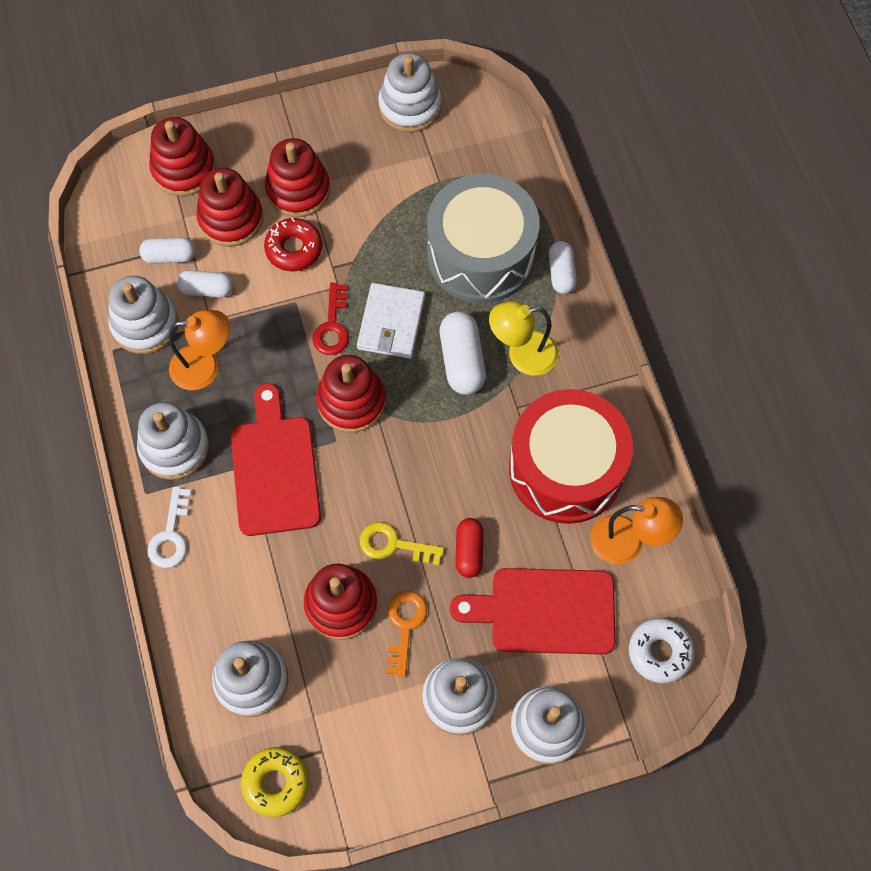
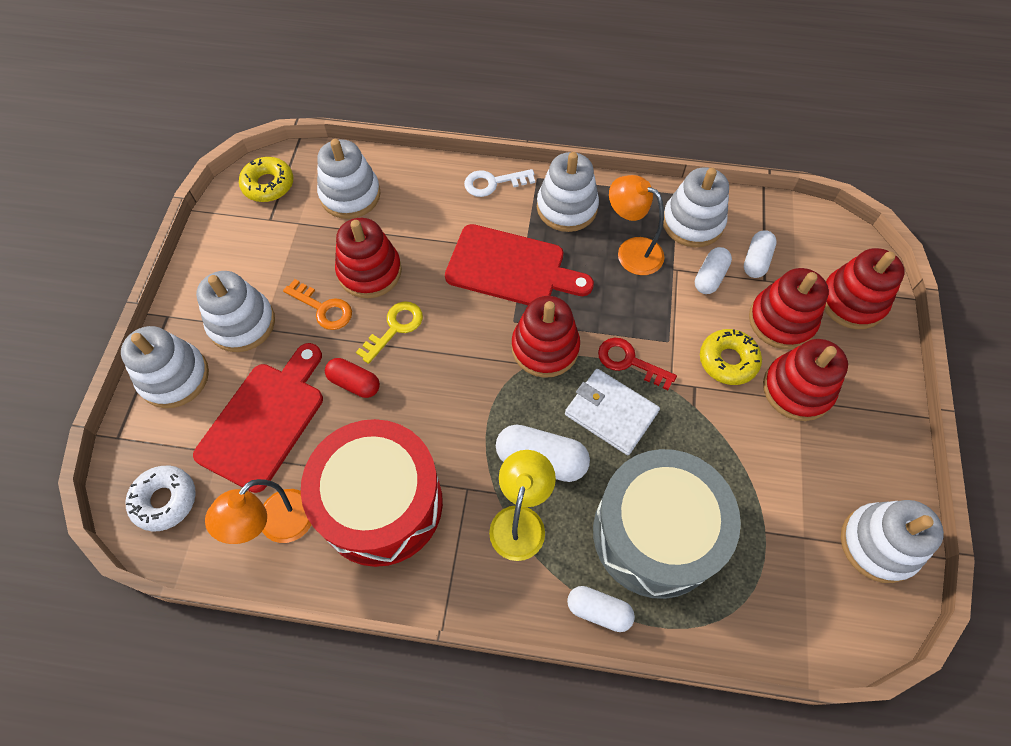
camera: 115 degrees right, 5 degrees down
white key [148,486,191,568] -> white key turned 45 degrees counterclockwise [464,169,535,197]
orange lamp [169,310,230,390] -> orange lamp turned 105 degrees clockwise [609,175,664,275]
red donut [264,218,322,271] -> yellow donut [700,329,762,385]

